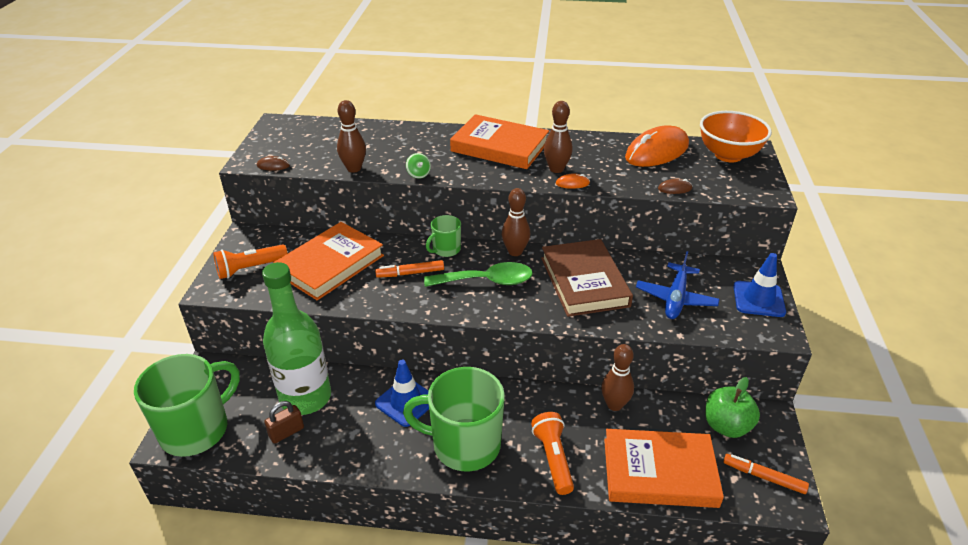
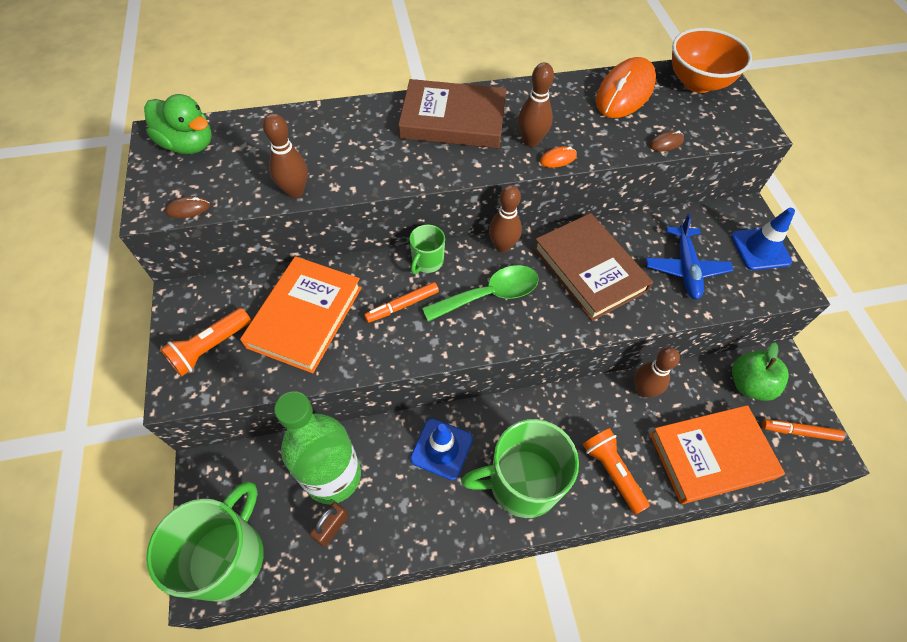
camera: 20 degrees left, 20 degrees up
green spinning top [406,153,431,179] -> none
orange book [450,114,549,169] -> brown book [398,79,506,148]
none -> green duck [144,94,212,154]

